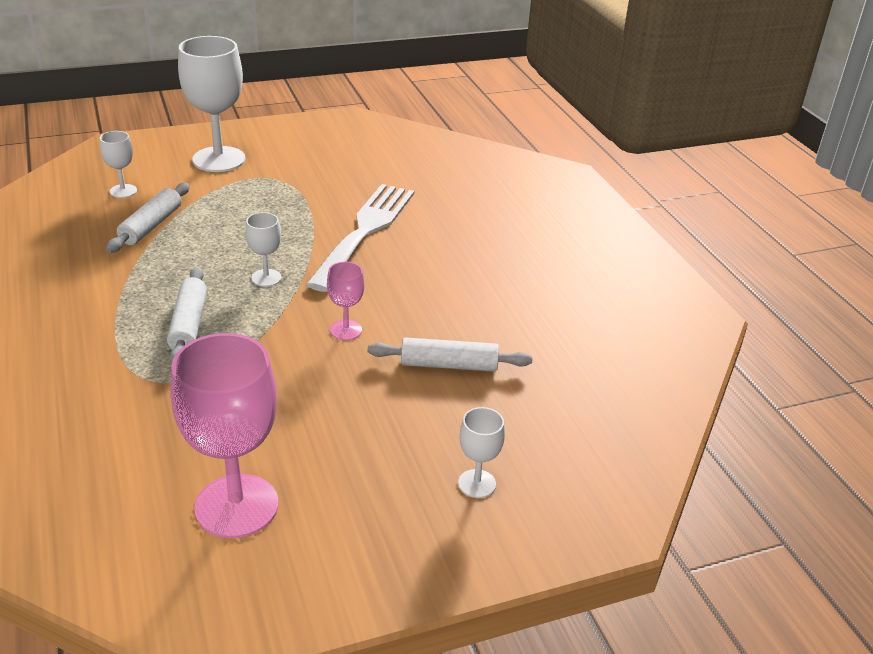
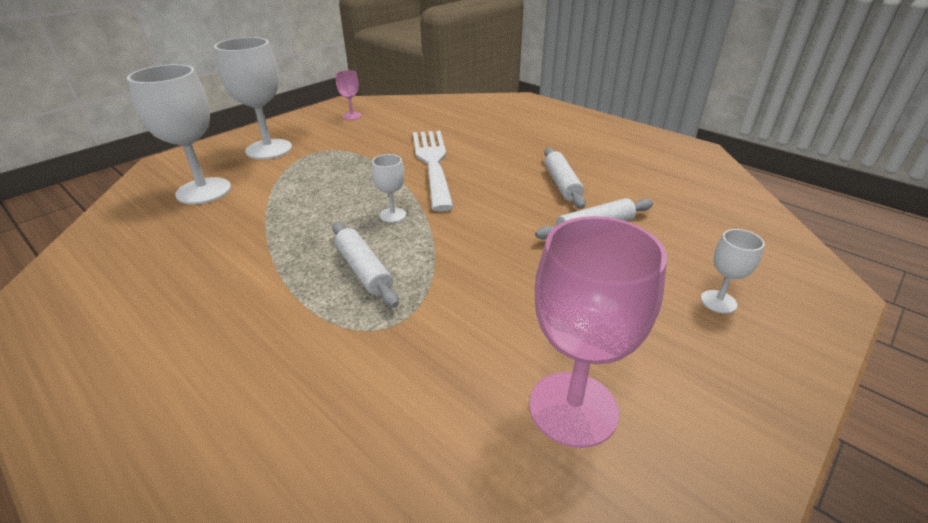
camera: 25 degrees left, 0 degrees up
white goblet [100,131,137,198] -> white goblet [127,64,231,204], size x2.09
white rolling pin [106,183,190,253] -> white rolling pin moved to [544,147,586,209]
pink goblet [327,262,364,340] -> pink goblet moved to [336,70,362,120]

